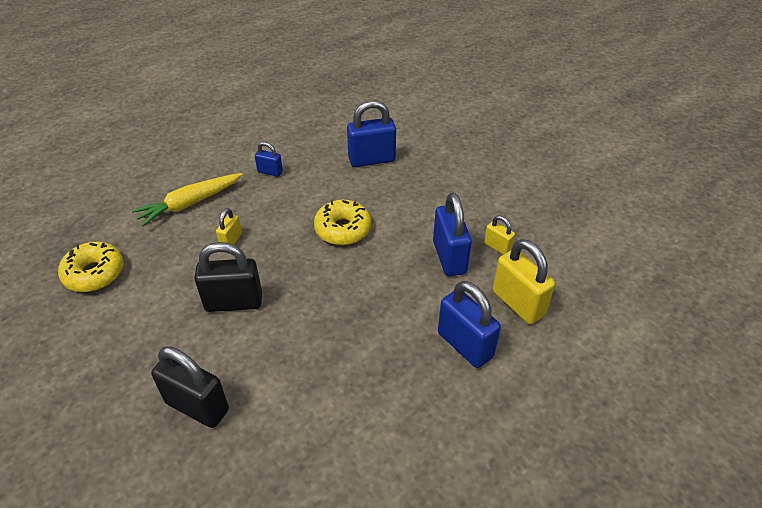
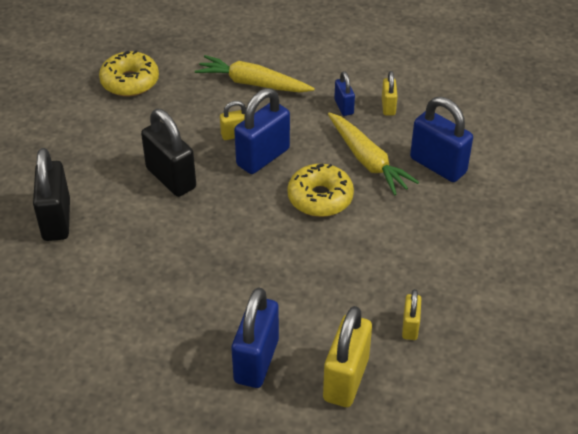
camera: 55 degrees right, 0 degrees up
blue padlock [433,193,472,276] -> blue padlock moved to [234,88,290,174]
none -> yellow carrot [328,112,419,195]
none -> yellow padlock [382,71,398,115]

